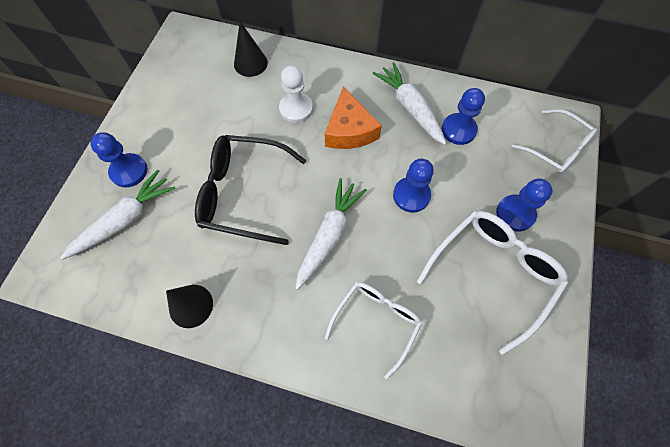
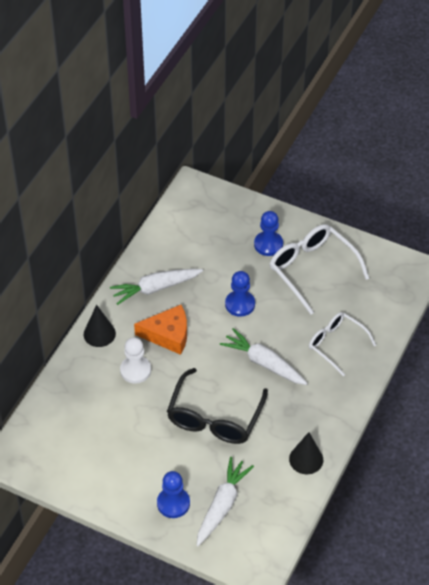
camera: 80 degrees left, 15 degrees down
white carrot [60,170,176,260] -> white carrot turned 60 degrees clockwise [197,457,254,546]
black cone [234,21,268,77] -> black cone moved to [84,305,116,347]
blue pawn [442,88,485,145] -> none
white glasses [511,109,597,174] -> none

